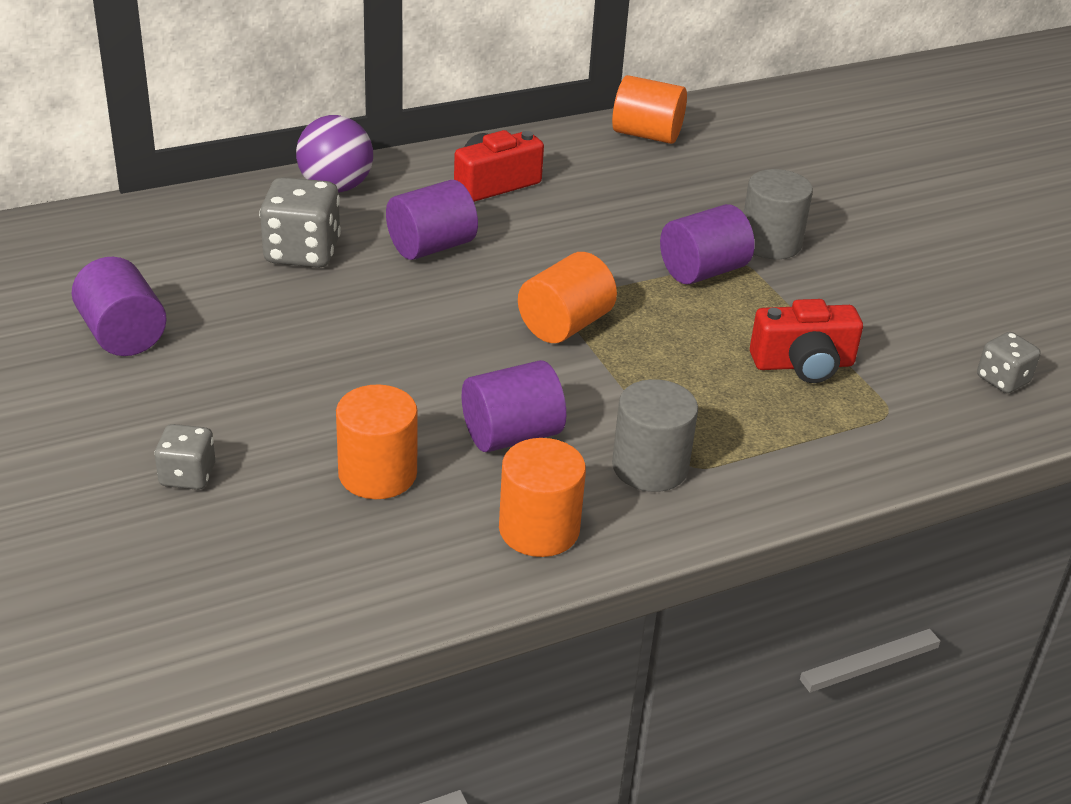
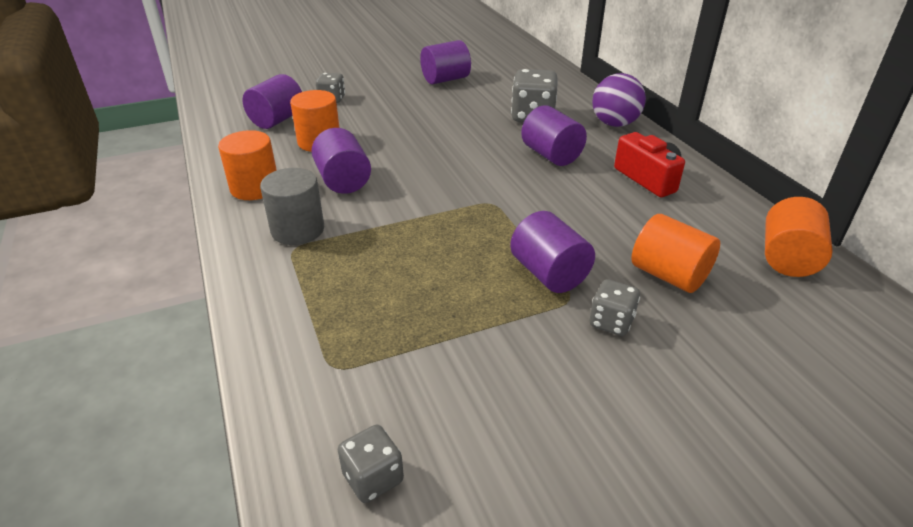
camera: 95 degrees right, 0 degrees up
orange cylinder [518,252,617,343] -> orange cylinder moved to [631,214,720,293]
grey cylinder [744,169,813,259] -> grey dice [590,279,640,336]
red camera [750,299,863,383] -> none
none -> purple cylinder [242,74,302,129]

